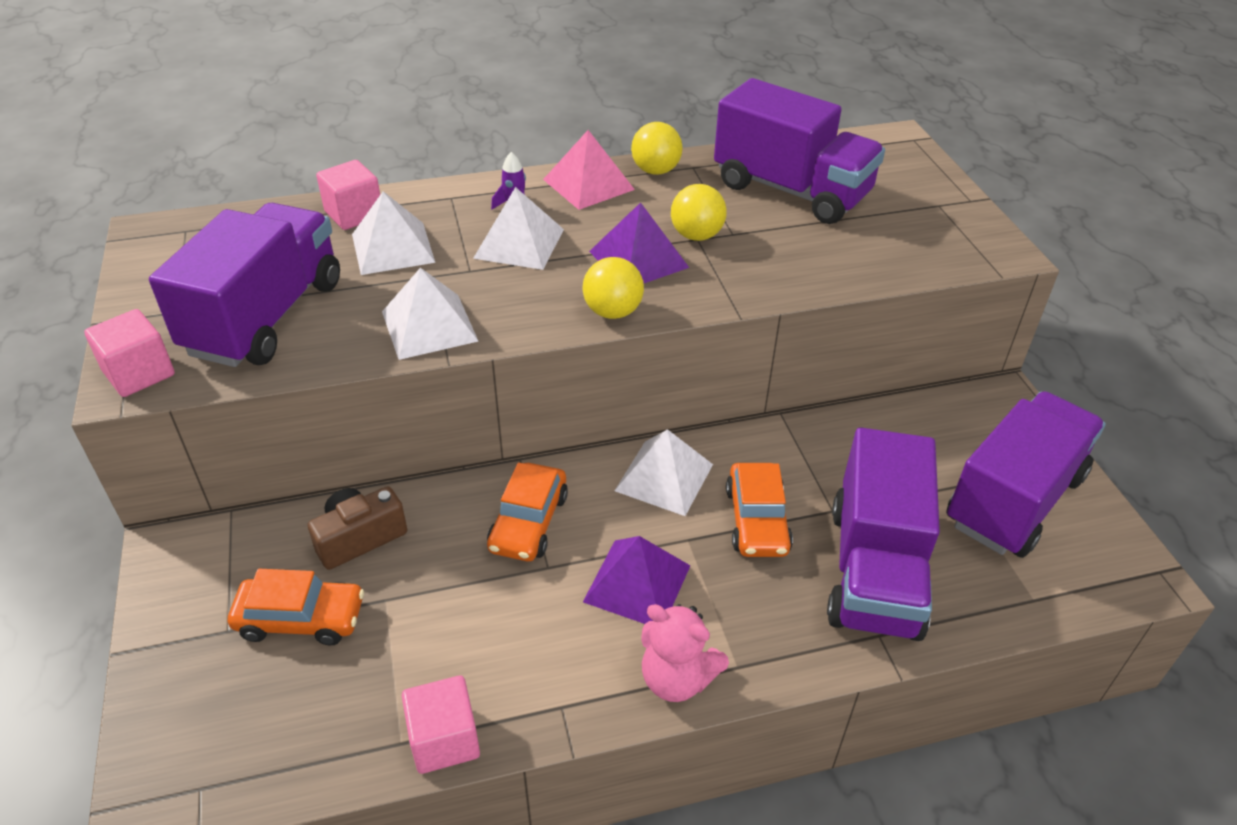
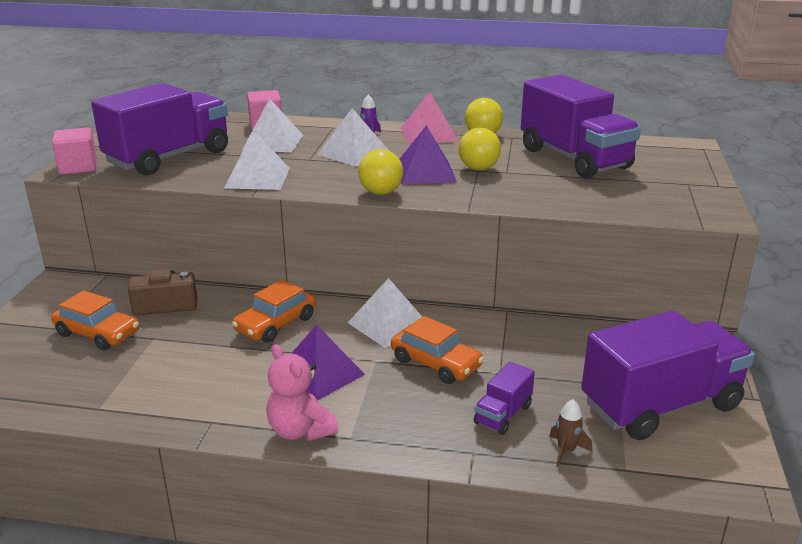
camera: 25 degrees right, 15 degrees down
pink cube [402,676,480,774] -> none
orange car [726,463,793,557] -> orange car turned 75 degrees counterclockwise [391,316,484,384]
purple truck [827,427,940,641] -> purple truck [474,362,535,435], size x0.44
none -> brown rocket [549,399,592,467]

